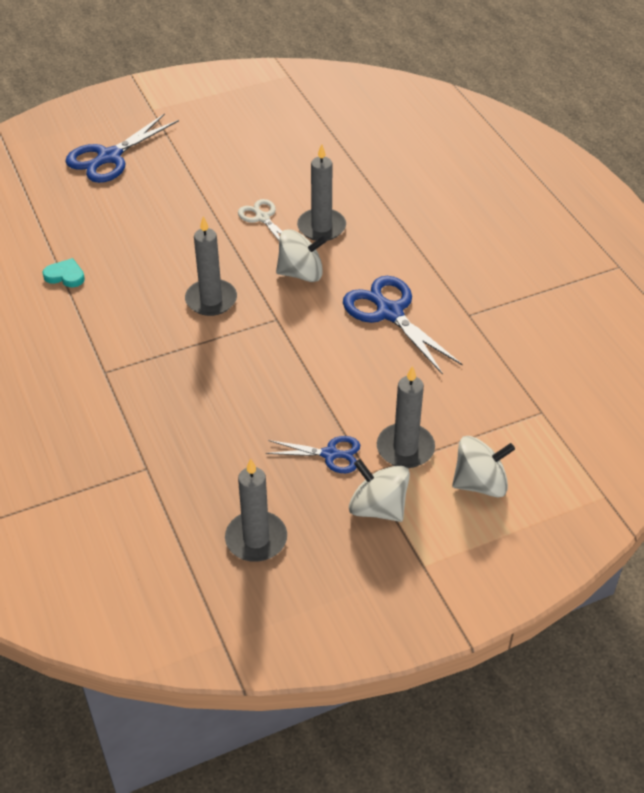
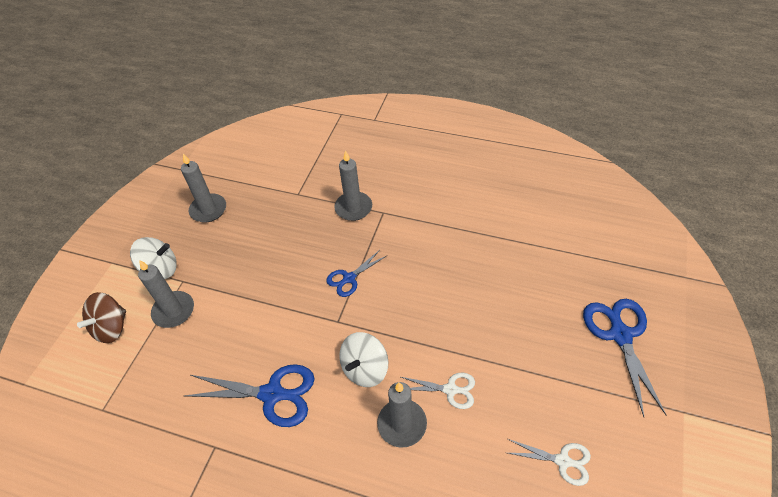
camera: 135 degrees right, 5 degrees up
turquoise heart [42,258,85,287] -> none
grey candle [185,216,237,316] -> grey candle moved to [334,150,372,221]
blue scissors [266,436,360,473] -> blue scissors moved to [326,250,386,297]
white spinning top [452,436,515,498] -> brown spinning top [77,292,126,343]
none -> white scissors [508,439,591,486]

